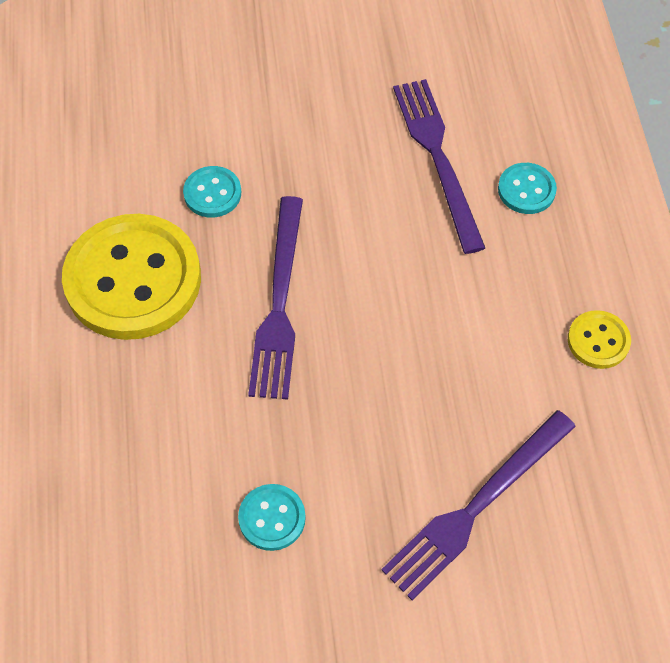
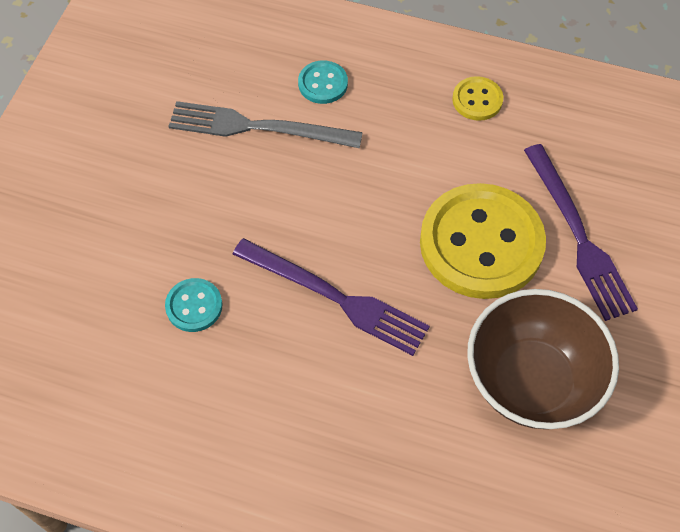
camera: 65 degrees left, 0 degrees up
yellow button [62,214,201,340] -> yellow button moved to [420,183,546,299]
turquoise button [238,484,306,551] -> brown bowl [467,289,619,429]
purple fork [393,79,485,254] -> grey fork [168,101,363,148]

